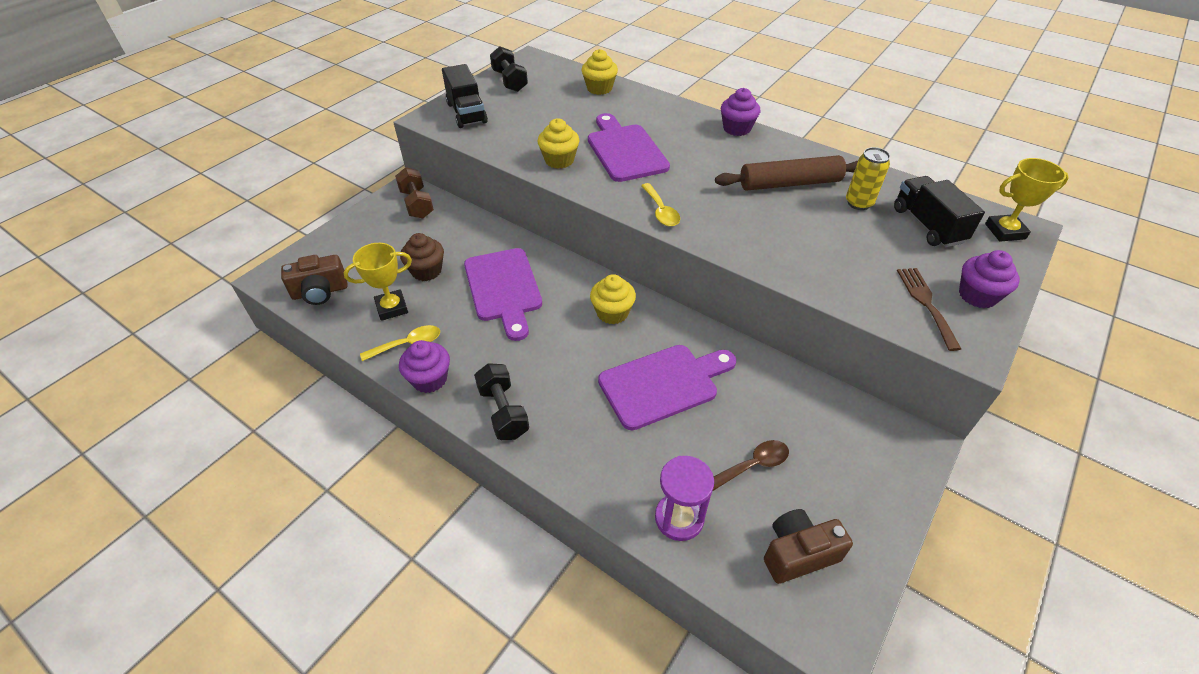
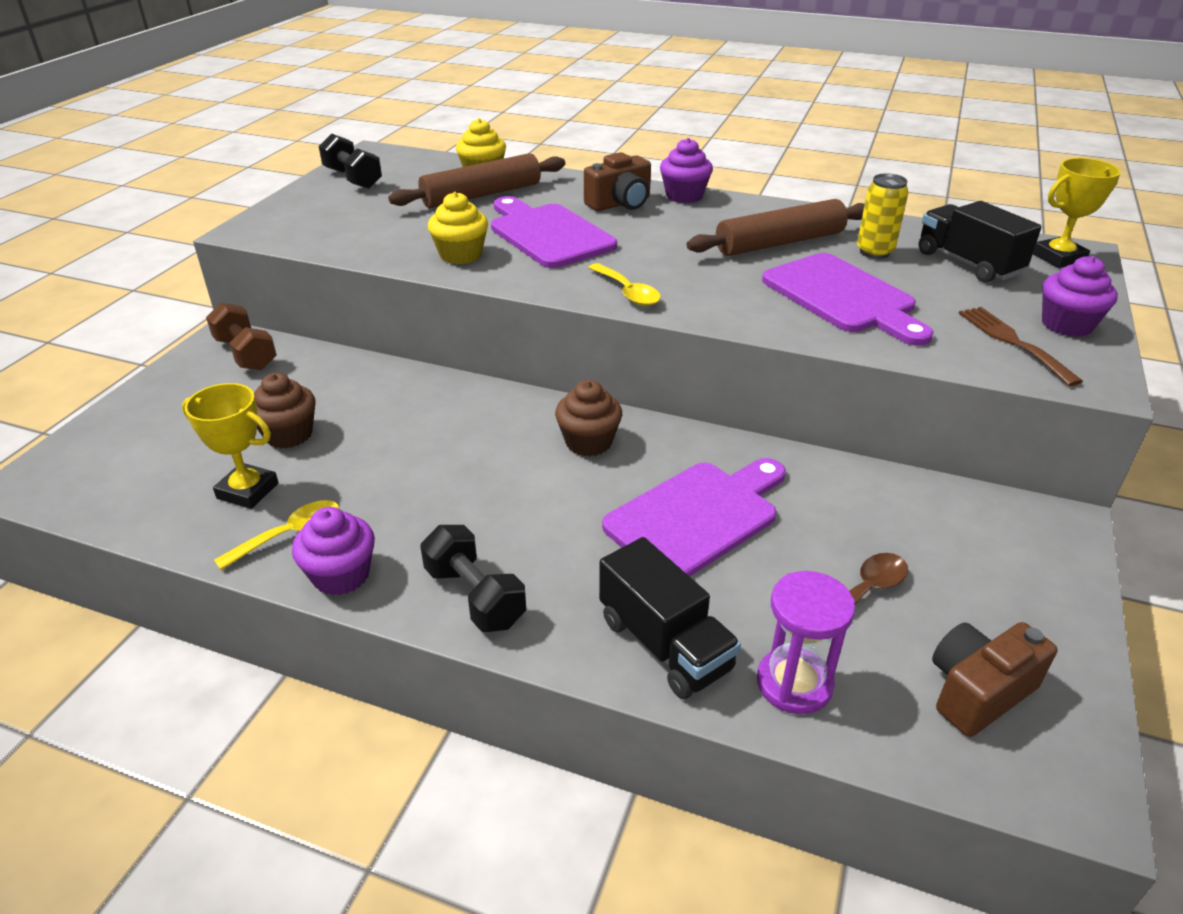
camera: 15 degrees left, 10 degrees down
brown camera [281,255,348,305] -> brown camera moved to [584,152,651,211]
yellow trophy [344,243,412,321] -> yellow trophy turned 60 degrees clockwise [182,383,279,509]
black truck [442,64,488,128] -> black truck moved to [599,537,741,699]
purple cutting board [464,248,542,341] -> purple cutting board moved to [762,253,934,346]
yellow cupcake [590,274,636,324] -> brown cupcake [555,380,622,456]
none -> brown rolling pin [388,153,565,208]

